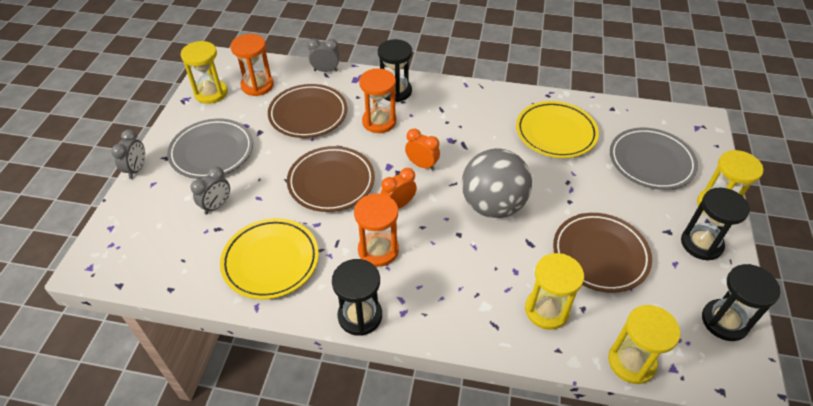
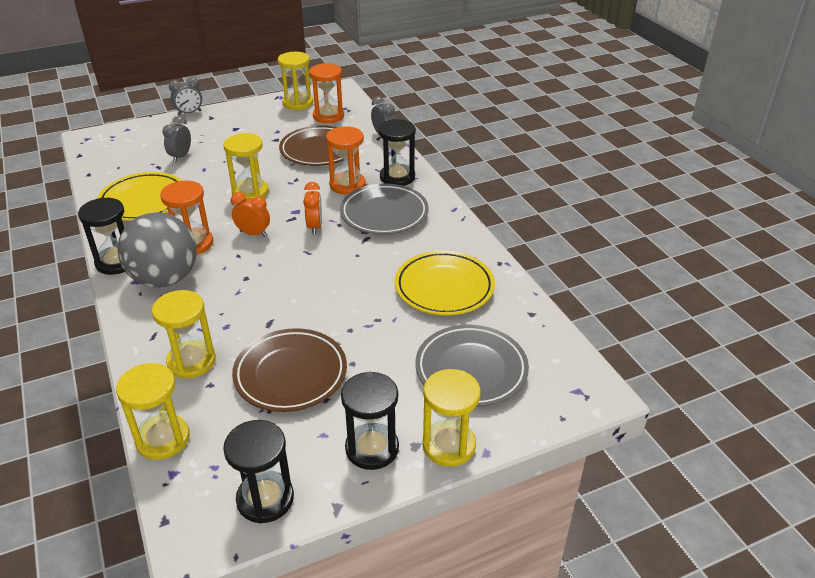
camera: 55 degrees right, 10 degrees down
grey plate [167,119,253,179] -> grey plate moved to [340,184,429,235]
grey clock [191,167,230,215] -> grey clock turned 105 degrees clockwise [162,116,191,162]
brown plate [287,146,375,212] -> yellow hourglass [224,133,269,199]
grey ball [462,148,532,218] -> grey ball moved to [117,212,197,288]

